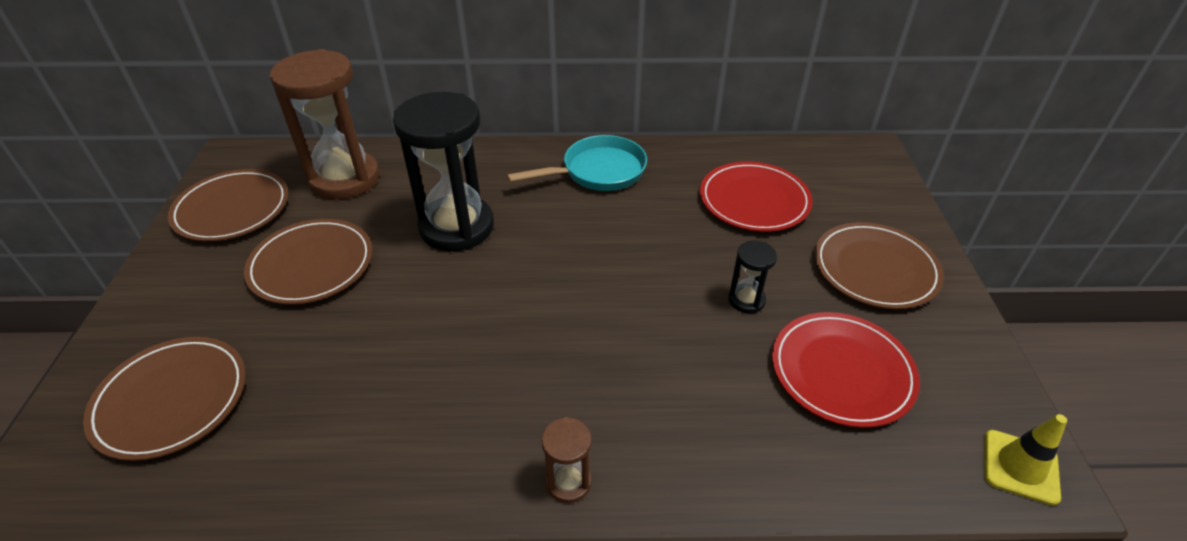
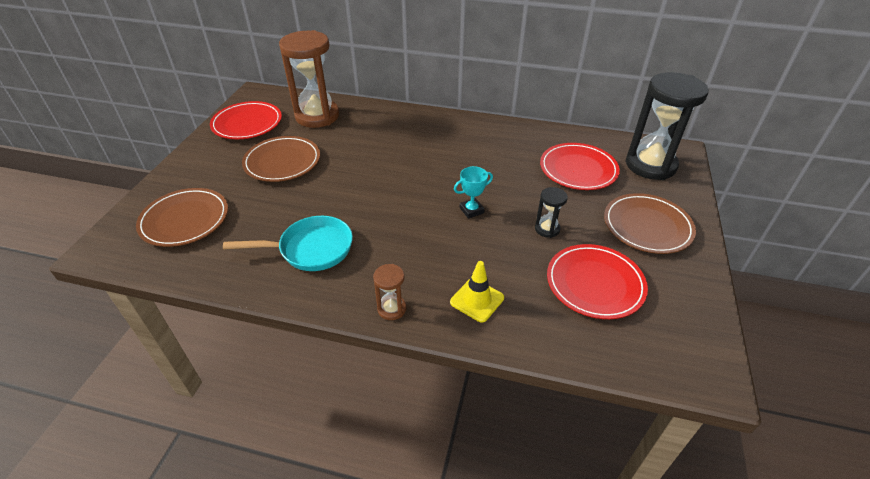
camera: 15 degrees right, 0 degrees up
brown plate [168,169,289,241] -> red plate [210,101,282,139]
black hourglass [393,92,494,251] -> black hourglass moved to [625,72,709,180]
turquoise pan [507,135,647,191] -> turquoise pan moved to [223,216,353,271]
yellow traffic cone [984,414,1067,506] -> yellow traffic cone moved to [450,261,504,323]
none -> turquoise trophy [454,166,493,219]

